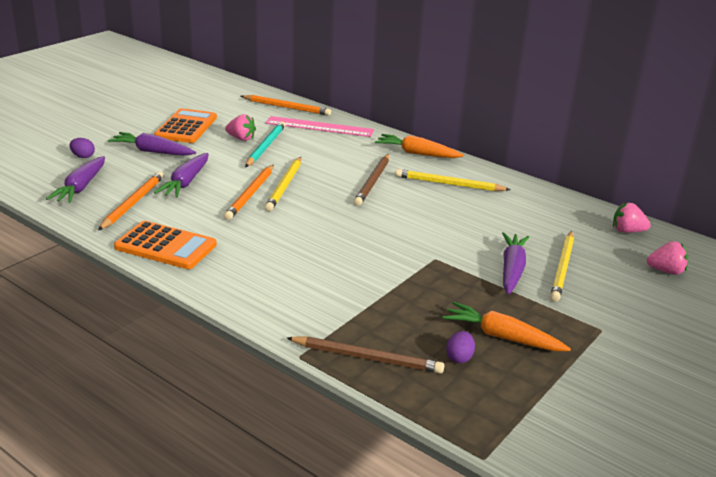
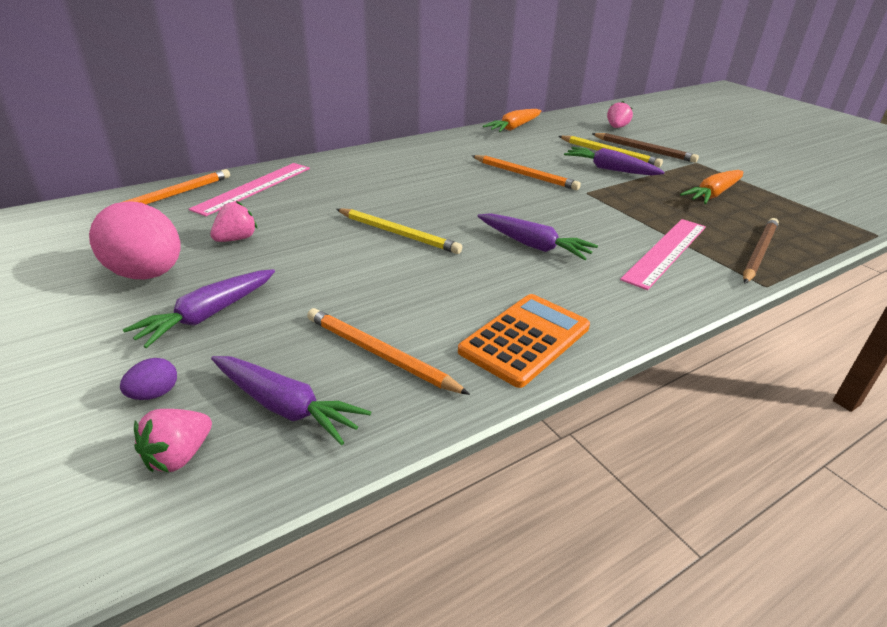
camera: 70 degrees left, 5 degrees up
orange calculator [154,108,217,143] -> pink egg [89,201,180,279]
purple carrot [154,153,208,197] -> purple carrot moved to [478,213,598,260]
orange pencil [224,165,274,220] -> orange pencil moved to [472,155,581,190]
turquoise pencil [245,121,285,167] -> none
brown pencil [354,154,389,206] -> brown pencil moved to [592,133,699,163]
orange carrot [375,134,464,158] -> orange carrot moved to [483,109,541,132]
yellow pencil [395,169,511,191] -> none
purple egg [446,331,475,363] -> none
pink strawberry [613,203,651,233] -> pink strawberry moved to [134,409,212,472]
none -> pink ruler [620,219,706,290]

